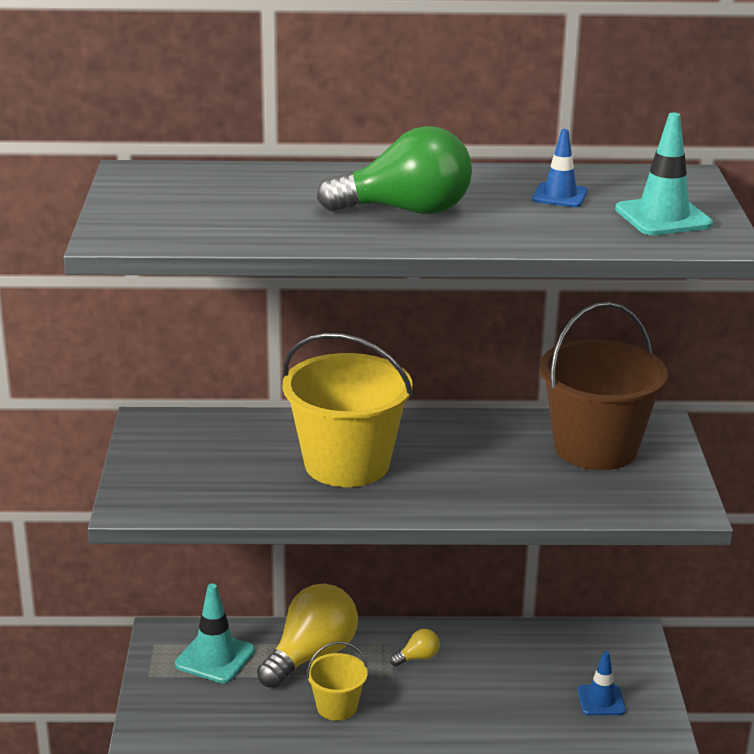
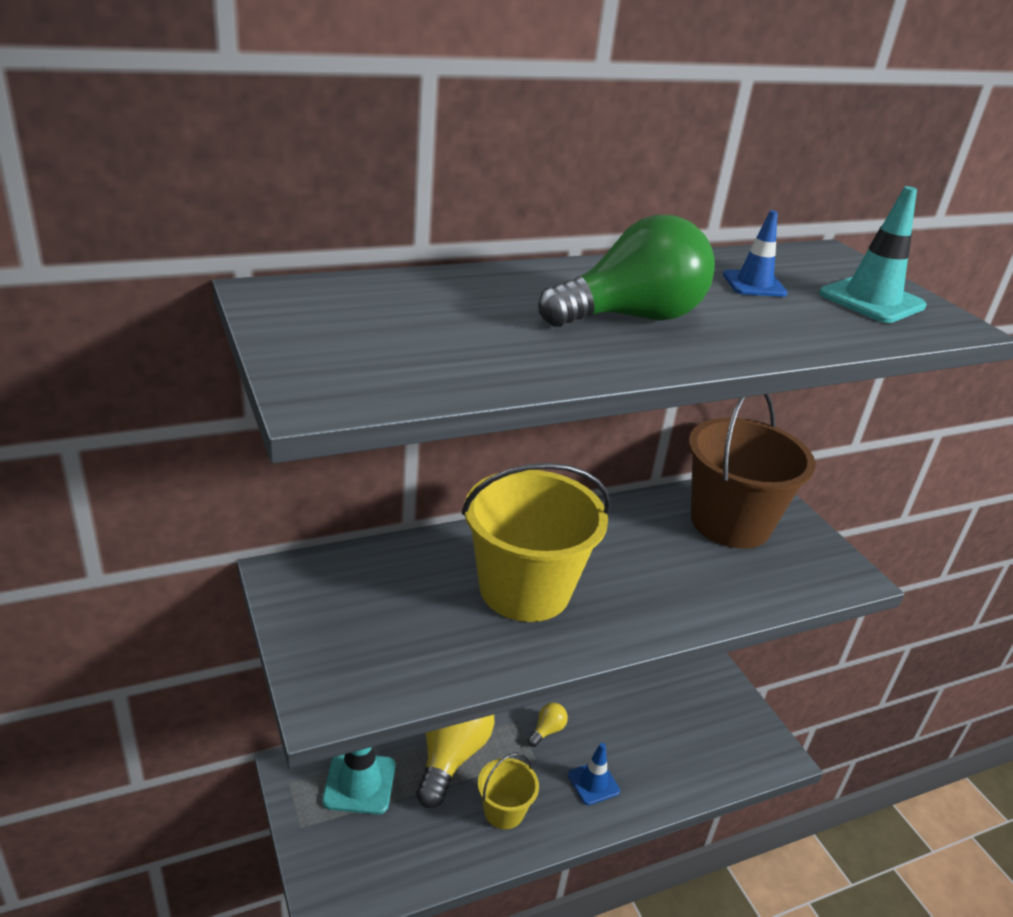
camera: 25 degrees left, 5 degrees up
blue traffic cone [577,651,626,715] -> blue traffic cone moved to [568,743,620,805]

